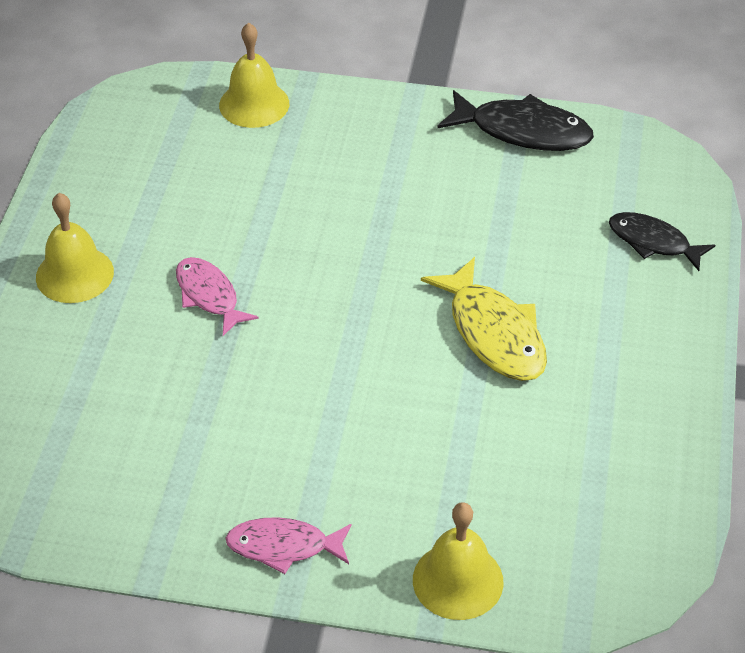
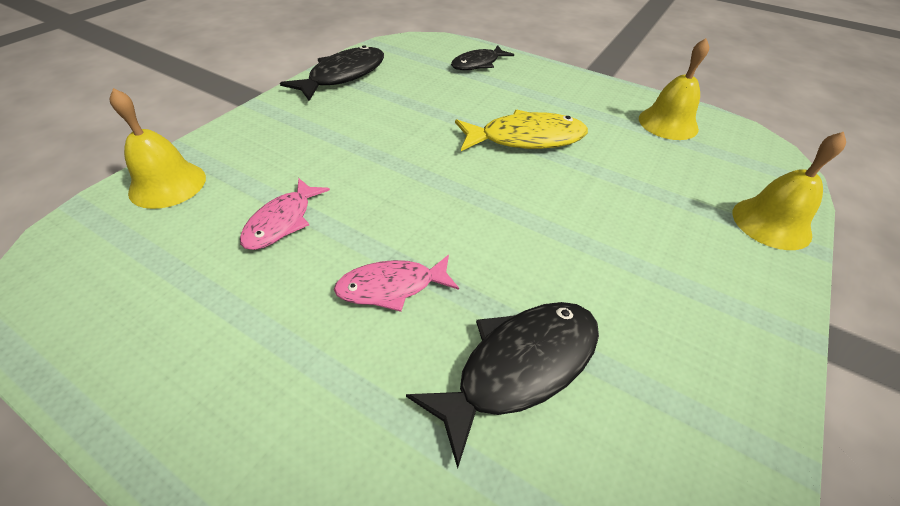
camera: 70 degrees left, 0 degrees up
yellow bell [36,193,114,303] -> yellow bell moved to [639,38,709,140]
pink fish [225,517,351,574] -> pink fish moved to [240,178,330,250]
none -> black fish [406,302,599,469]

